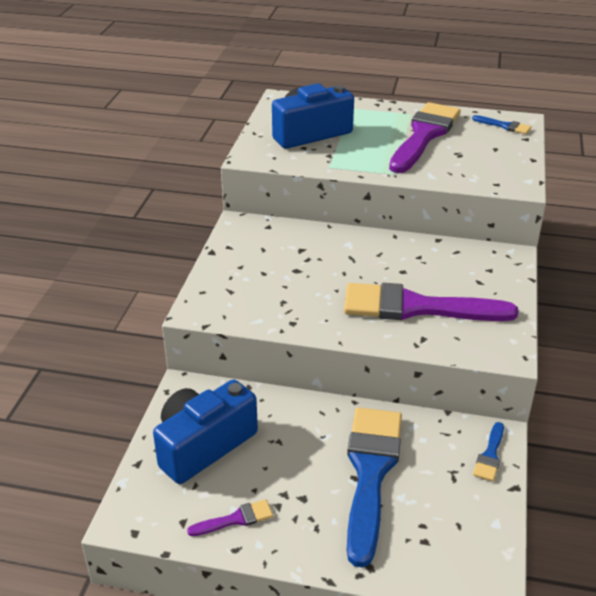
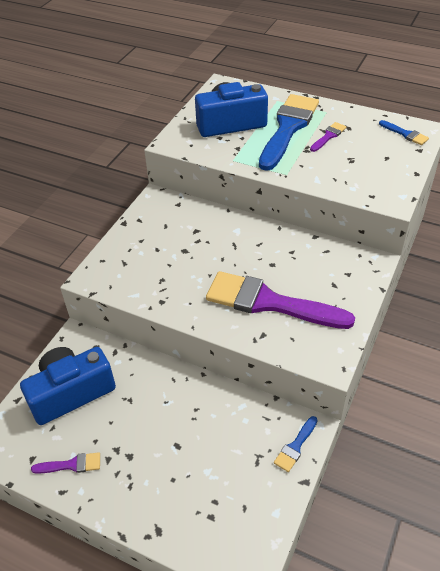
camera: 15 degrees right, 10 degrees up
blue brush [347,407,402,568] -> blue brush moved to [259,94,319,171]
purple brush [389,102,461,173] -> purple brush [310,122,346,152], size x0.42

